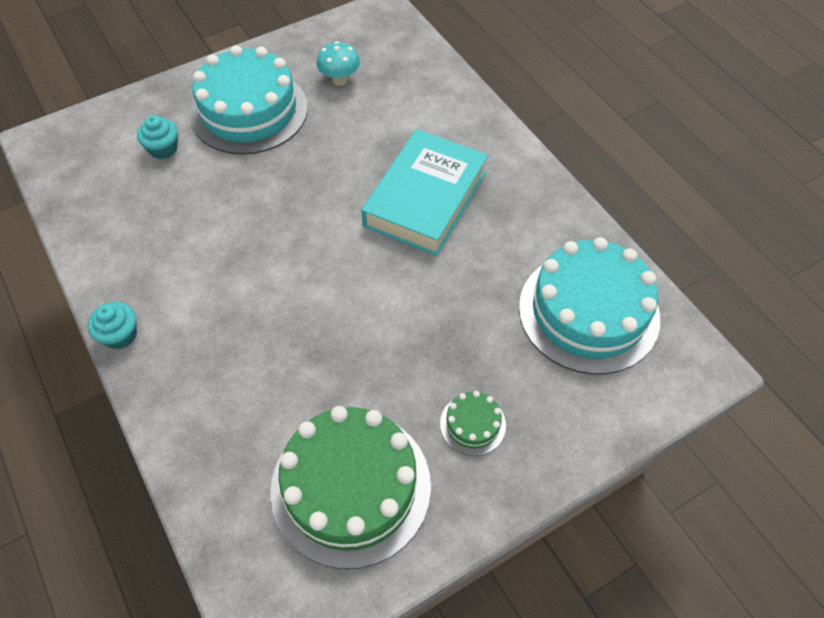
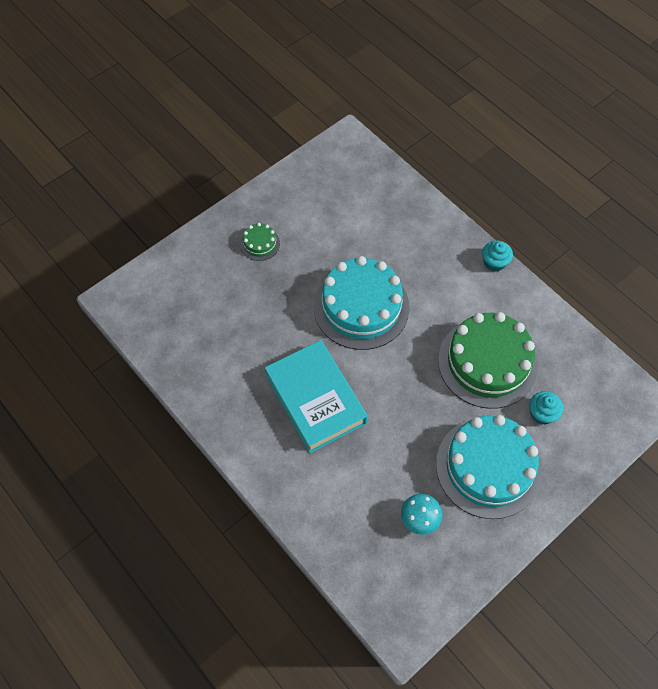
camera: 170 degrees right, 5 degrees up
green cake [270,406,431,569] -> green cake moved to [438,312,538,409]
turquoise book [361,129,488,256] -> turquoise book turned 45 degrees counterclockwise [265,340,368,453]
turquoise cake [519,237,660,375] -> turquoise cake moved to [314,256,410,350]

